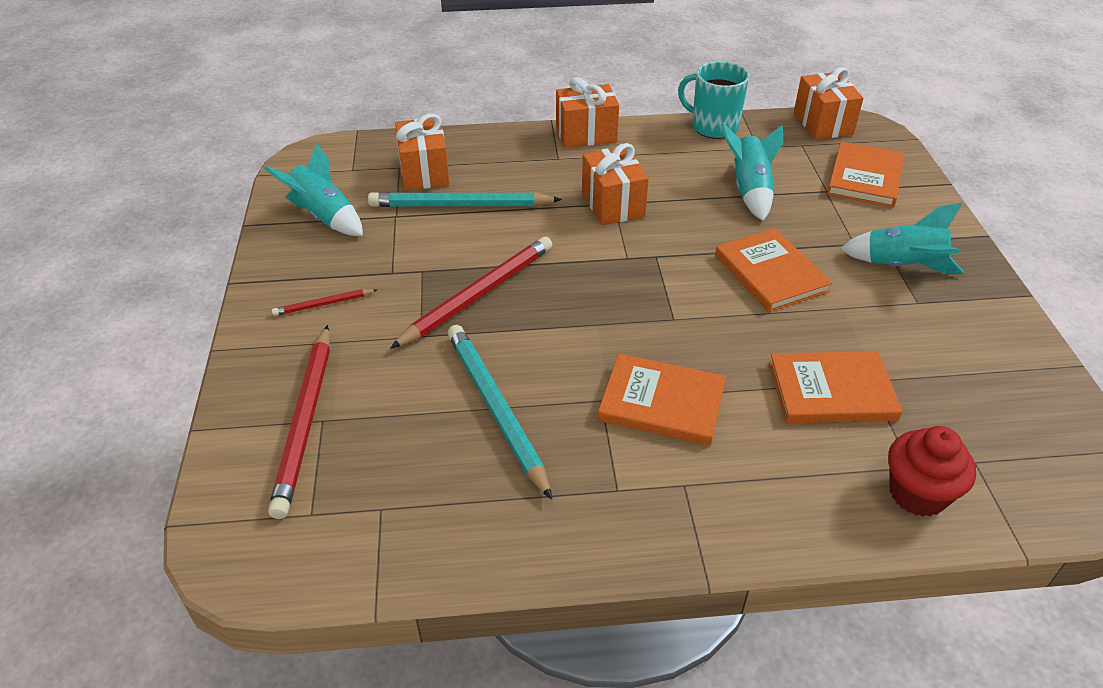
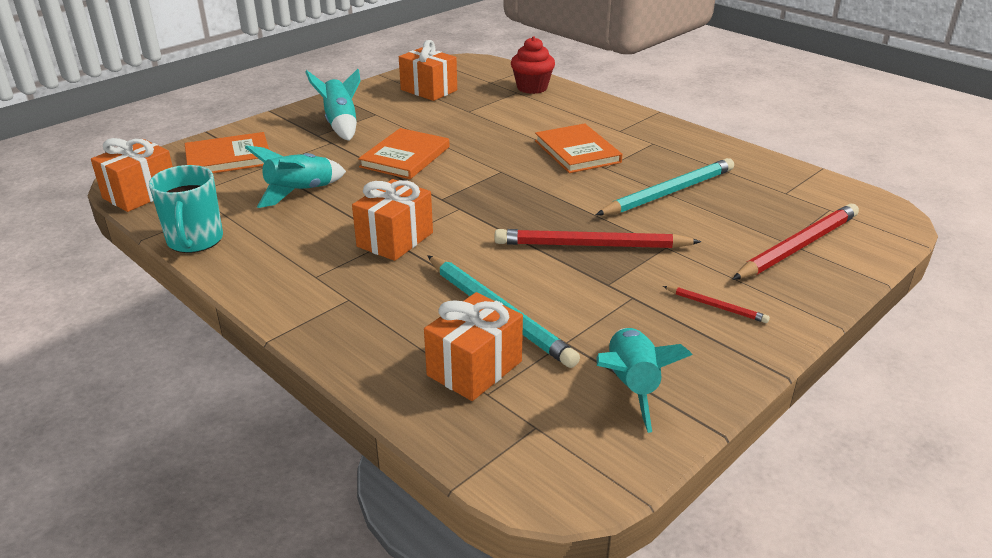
camera: 130 degrees left, 10 degrees down
turquoise pencil [448,325,552,500] -> turquoise pencil turned 150 degrees counterclockwise [596,158,734,216]
orange gift [556,77,619,148] -> orange gift moved to [399,40,457,101]
orange book [769,351,903,423] -> none

